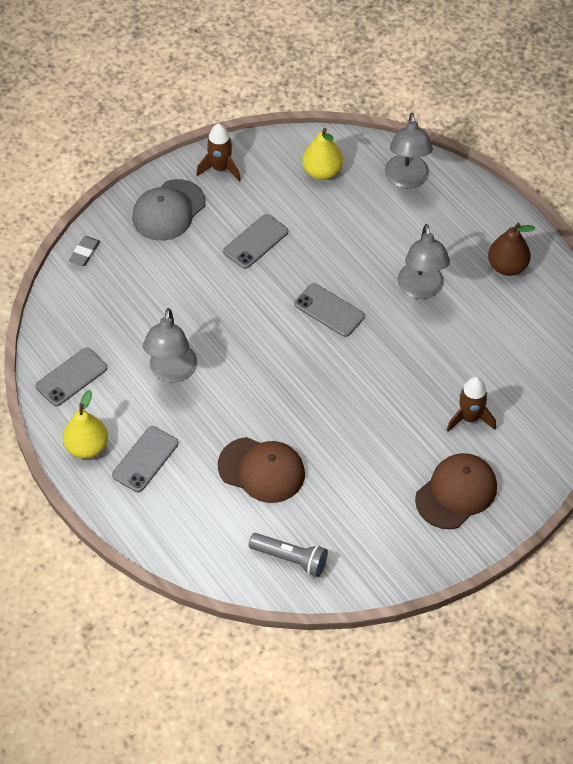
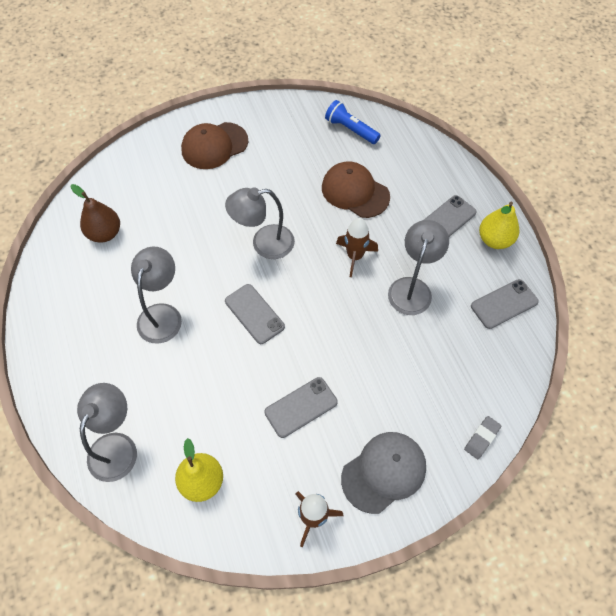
camera: 165 degrees left, 5 degrees up
grey flashlight [249,533,328,577] -> blue flashlight [325,100,381,144]
brown rocket [447,377,496,432] -> brown rocket moved to [336,218,378,277]
brown pear [488,223,535,276] -> brown pear moved to [71,184,120,243]
none -> grey lamp [225,187,295,259]

